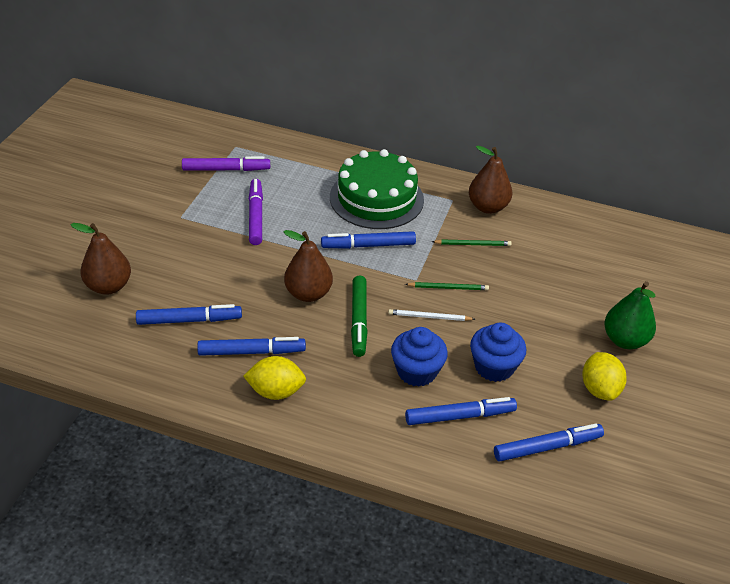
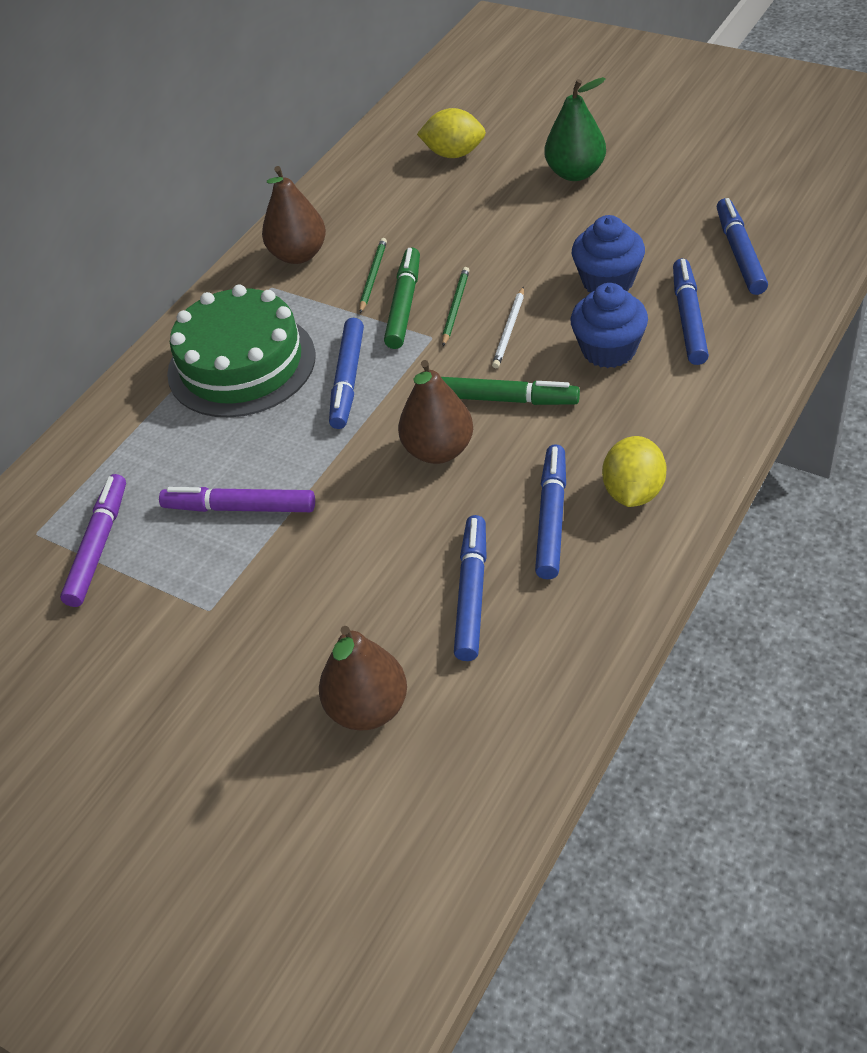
camera: 70 degrees left, 5 degrees up
yellow lemon [582,352,627,401] -> yellow lemon moved to [417,108,486,158]
none -> green marker [384,248,420,349]

